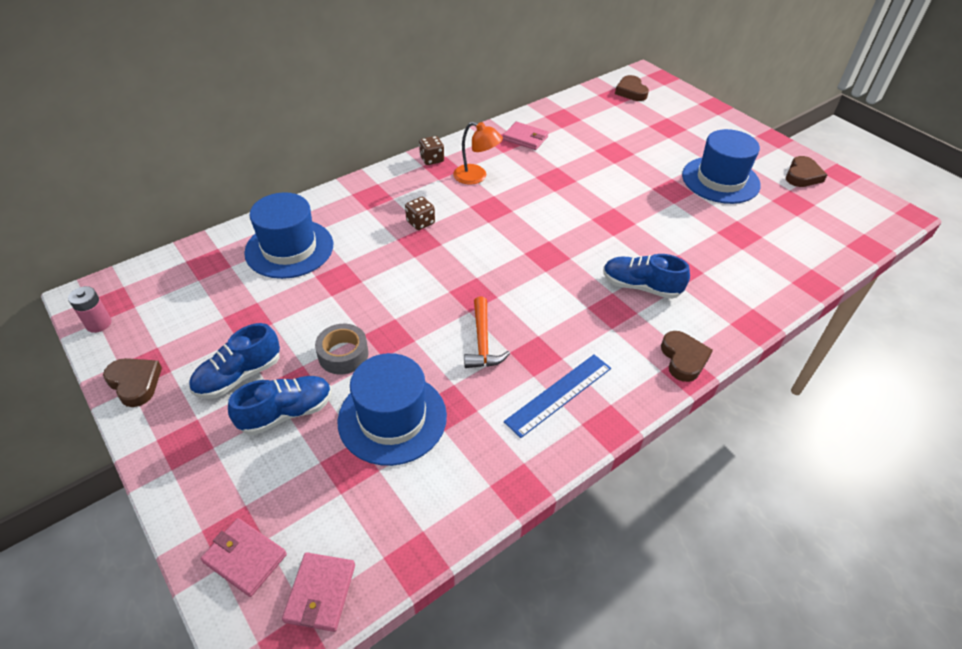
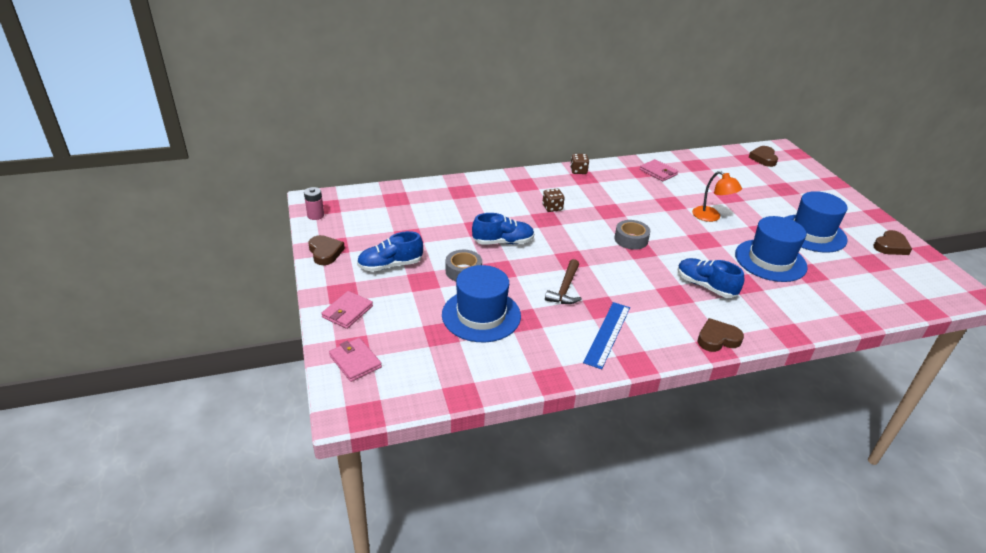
camera: 20 degrees right, 10 degrees down
blue shoe [228,376,332,435] -> blue shoe moved to [472,213,534,245]
blue hat [244,192,333,279] -> blue hat moved to [735,216,808,282]
pink wallet [282,552,355,632] -> pink wallet moved to [321,291,373,329]
orange lamp [453,122,503,185] -> orange lamp moved to [692,171,742,222]
orange hammer [464,296,510,368] -> brown hammer [545,259,582,304]
blue ruler [504,355,611,438] -> blue ruler turned 45 degrees counterclockwise [583,302,630,369]
brown heart [661,331,713,382] -> brown heart turned 120 degrees counterclockwise [697,318,744,352]
none -> grey tape [614,220,650,250]

